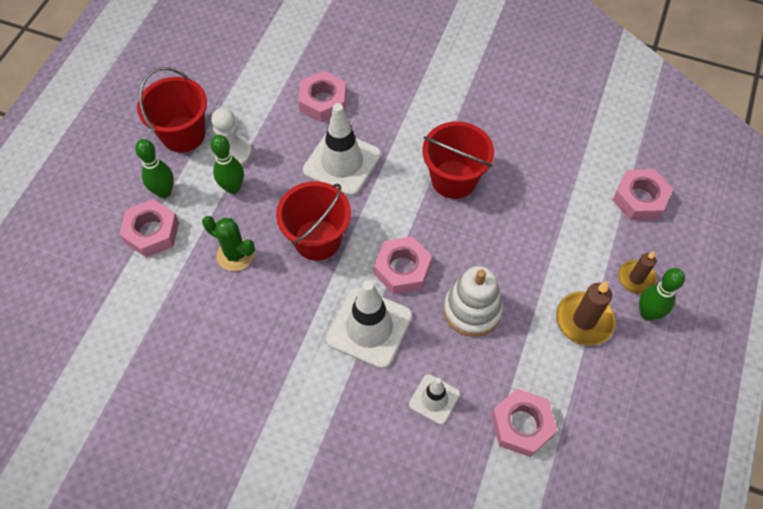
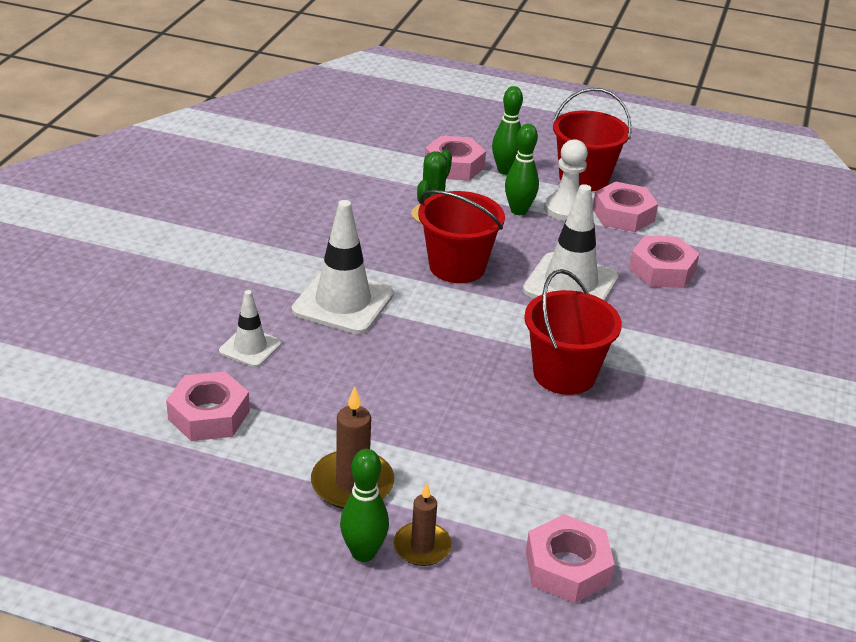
camera: 85 degrees right, 25 degrees down
pink nut [374,237,432,294] -> pink nut moved to [593,181,658,232]
white stacking toy [444,266,503,337] -> none

